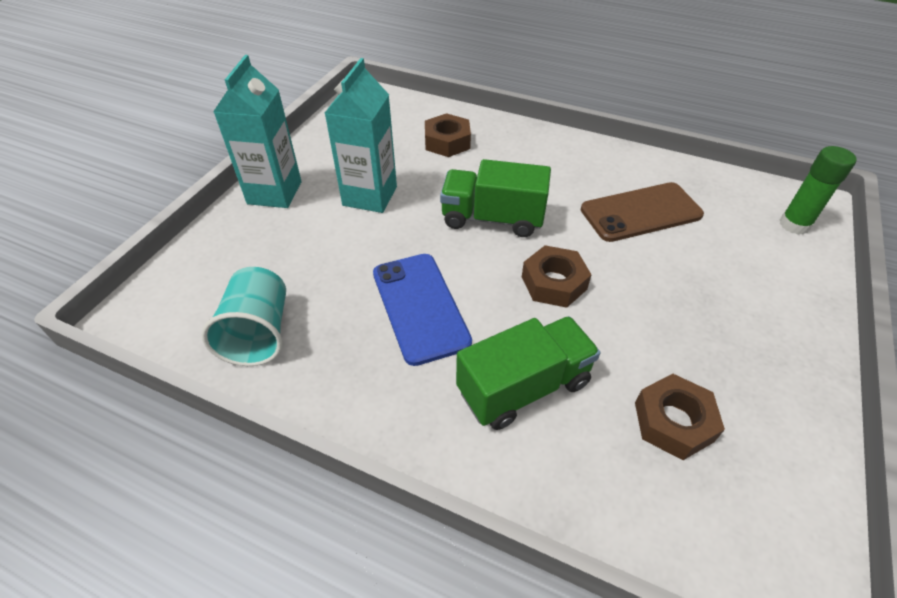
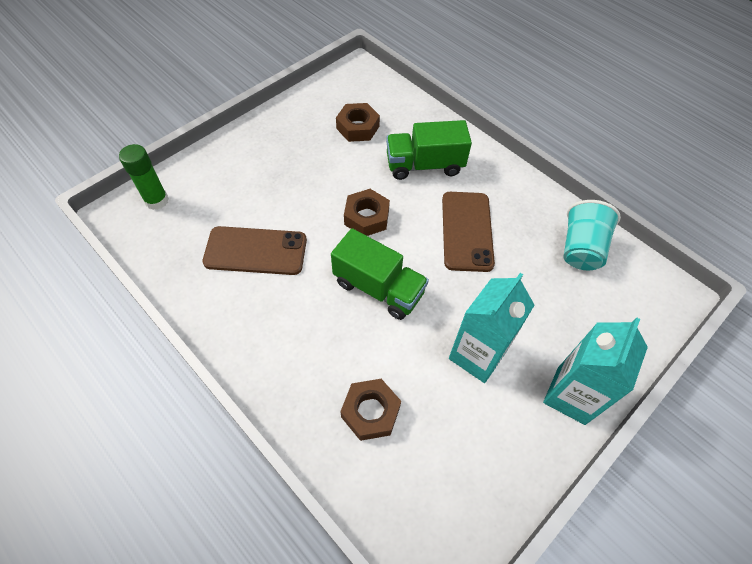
camera: 160 degrees left, 10 degrees up
blue phone [373,254,472,366] -> brown phone [442,192,495,272]

